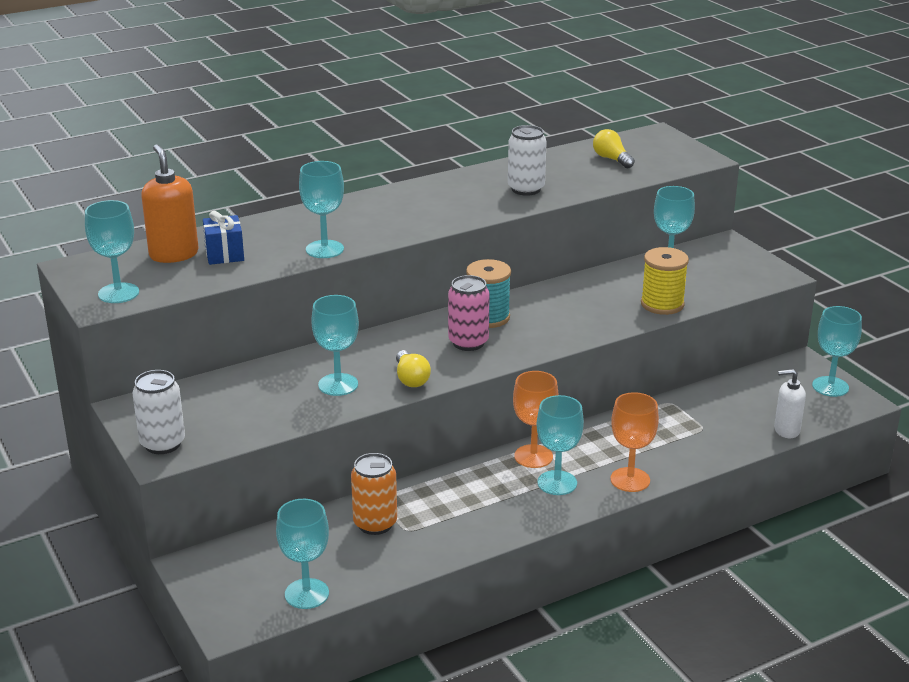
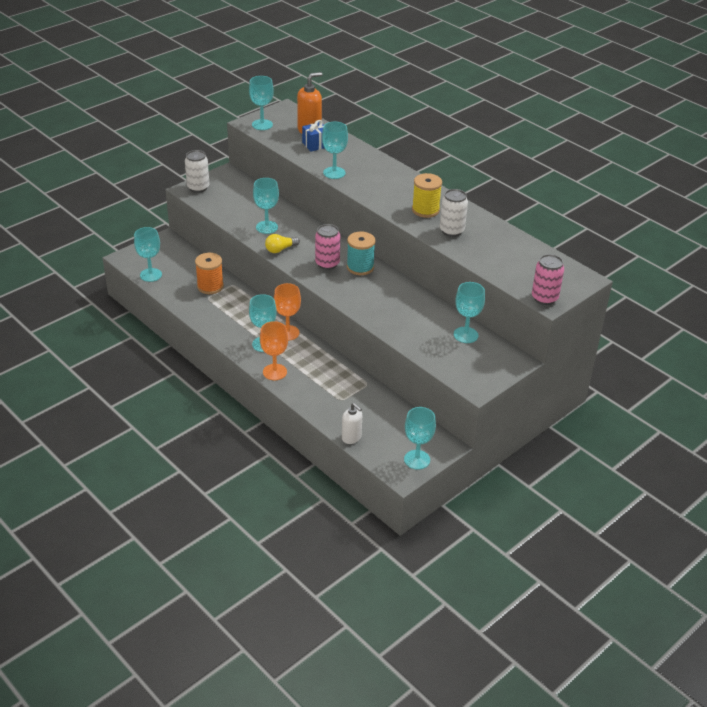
camera: 75 degrees right, 10 degrees up
orange can [351,453,397,535] -> orange spool [195,253,224,294]
yellow light bulb [593,129,635,168] -> none
yellow spool [641,247,689,315] -> yellow spool moved to [412,173,442,218]
white soap dispenser [774,369,806,438] -> white soap dispenser turned 150 degrees clockwise [342,403,362,444]
none -> pink can [532,254,564,305]

